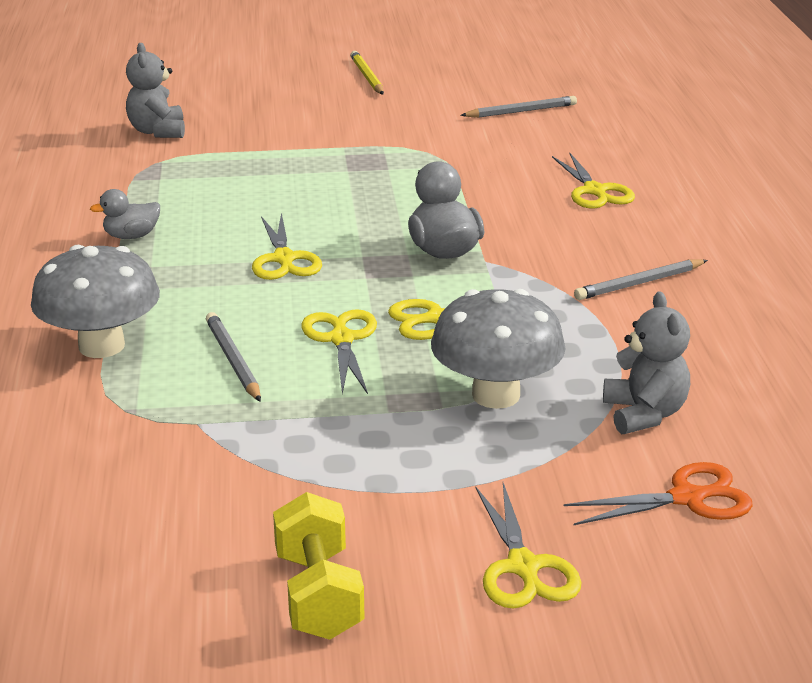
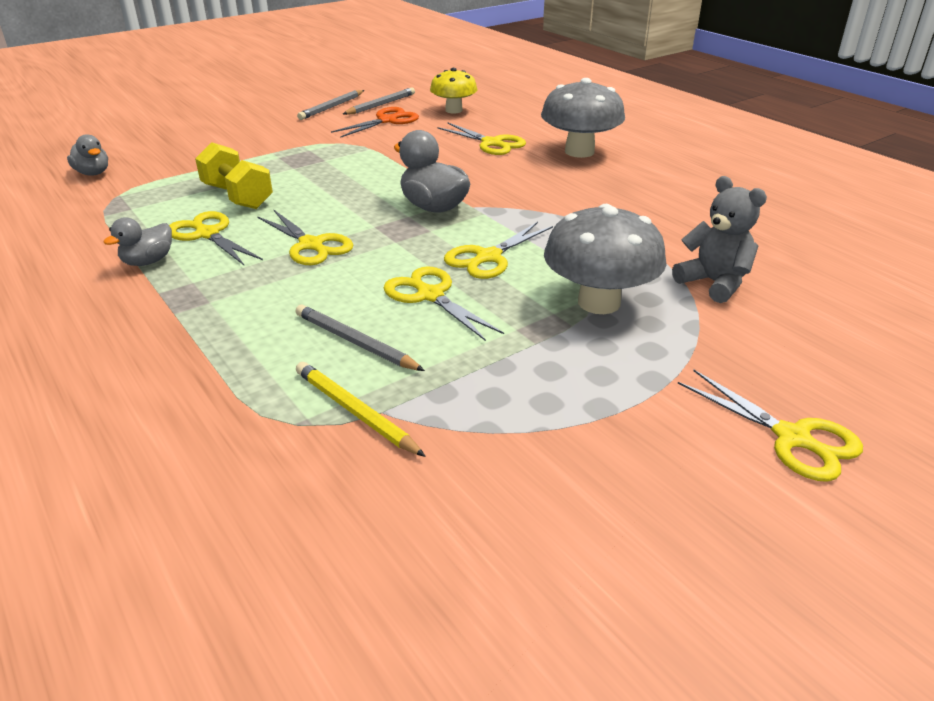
camera: 30 degrees left, 5 degrees up
grey mushroom [31,245,160,358] -> grey mushroom moved to [541,78,625,158]
grey teddy bear [126,43,185,138] -> grey duck [67,134,108,176]
yellow dumbbell [273,492,365,640] -> yellow dumbbell moved to [195,142,273,209]
yellow pencil [350,51,384,94] -> yellow pencil moved to [296,362,426,457]
orange scissors [564,462,753,525] -> orange scissors moved to [331,107,419,138]
grey pencil [574,259,708,300] -> grey pencil moved to [297,90,364,120]
none -> yellow scissors [169,211,263,265]
none -> yellow mushroom [430,68,477,114]

